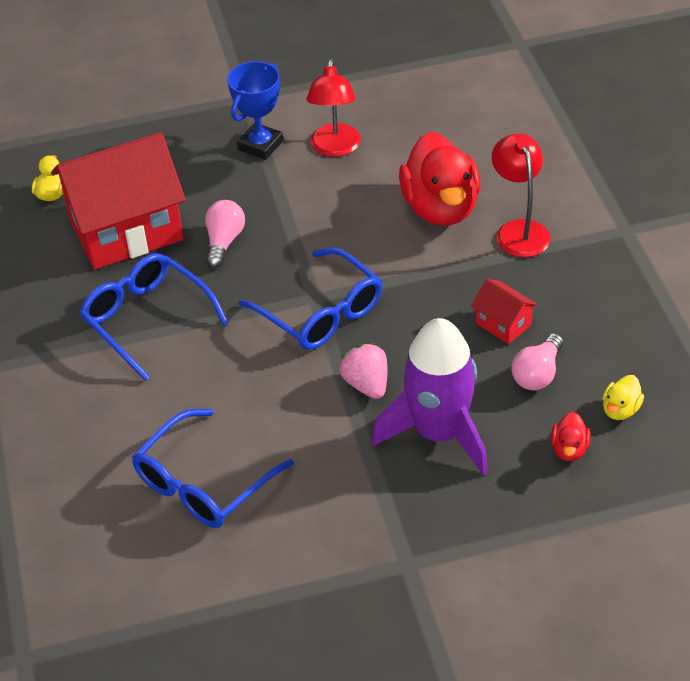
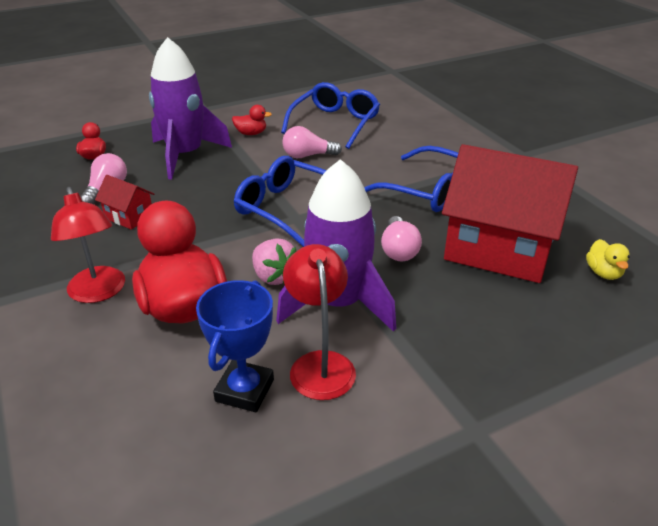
camera: 165 degrees right, 10 degrees down
red house [51,132,186,269] -> red house turned 60 degrees clockwise [442,144,578,283]
blue trophy [227,61,283,160] -> blue trophy moved to [196,280,274,412]
pink strawberry [339,343,387,399] -> pink strawberry moved to [252,238,296,285]
yellow duck [602,375,644,420] -> none
none -> red duck [232,105,272,135]
none -> purple rocket [276,159,396,332]
none -> pink light bulb [282,126,342,158]

